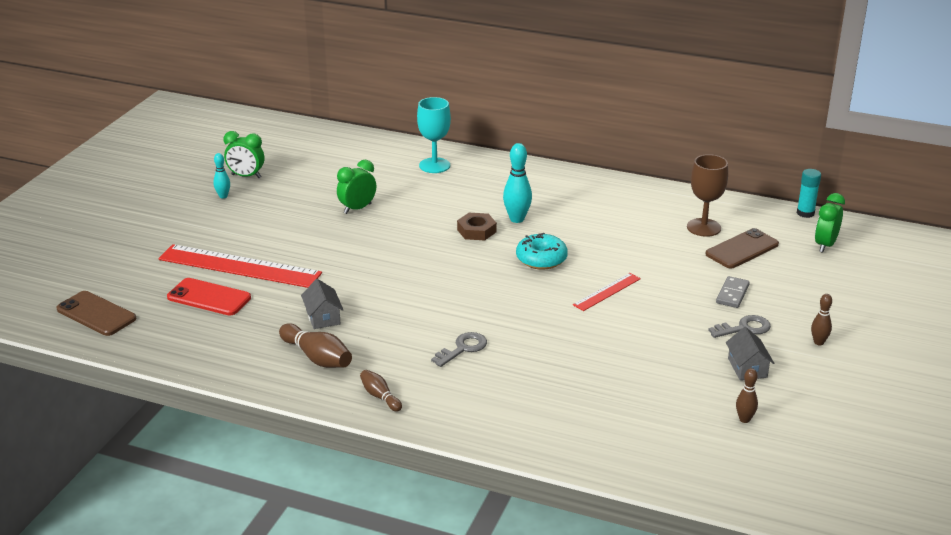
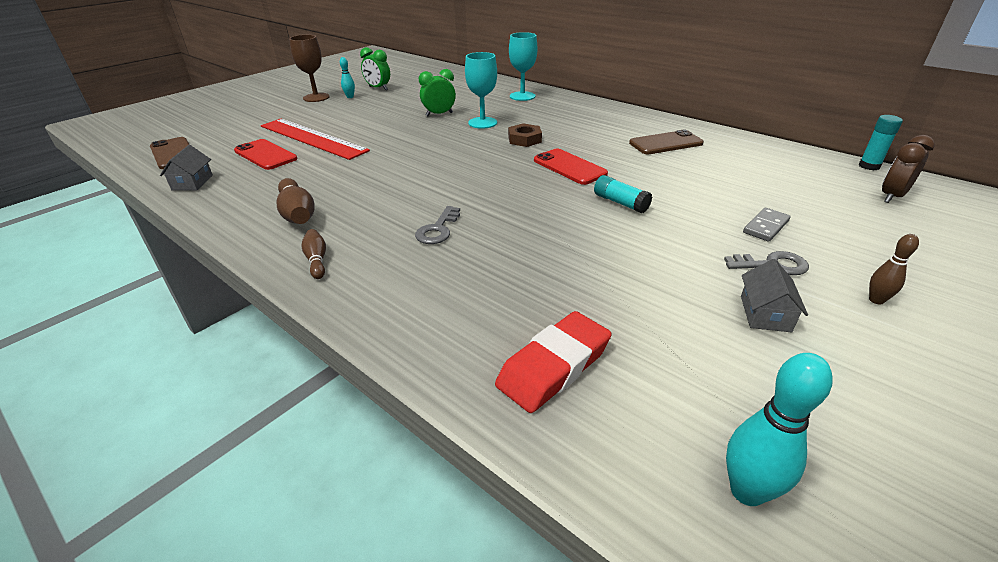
camera: 20 degrees right, 5 degrees up
grey house [301,279,344,329] -> grey house moved to [160,145,213,191]
grey key [431,332,487,367] -> grey key turned 135 degrees clockwise [415,206,460,244]
turquoise bowling pin [503,143,532,223] -> turquoise bowling pin moved to [726,353,833,506]
turquoise donut [516,233,568,270] -> red phone [534,149,608,185]
red ruler [573,273,641,311] -> turquoise glue stick [594,175,652,213]
brown goblet [687,154,728,237] -> brown goblet moved to [289,35,330,102]
brown phone [705,228,779,268] -> brown phone moved to [629,130,704,154]
brown bowling pin [736,368,758,423] -> none
green clock [815,193,845,253] -> brown clock [882,135,935,203]
none -> turquoise goblet [465,52,497,129]
none -> red eraser [495,311,612,413]

